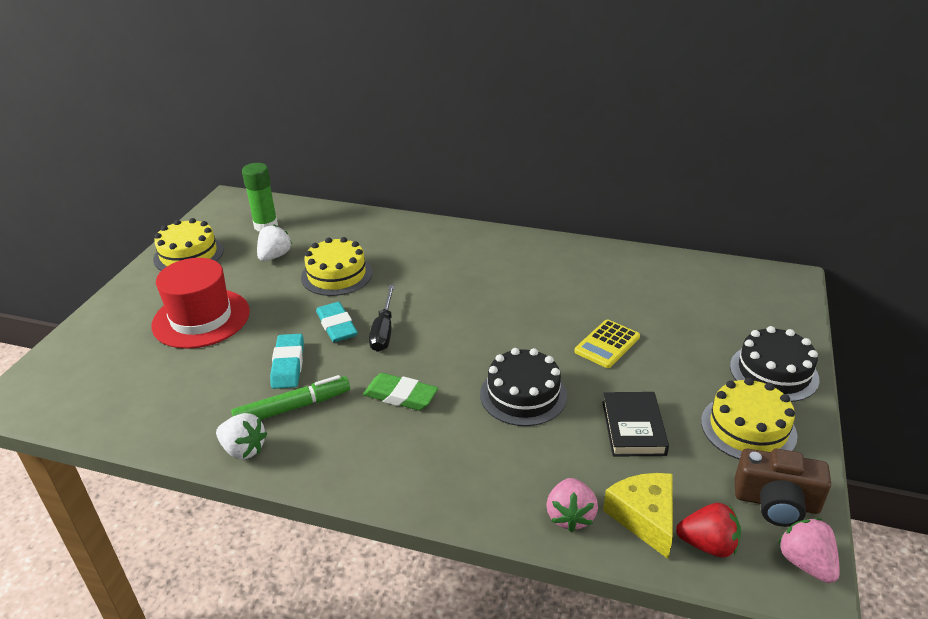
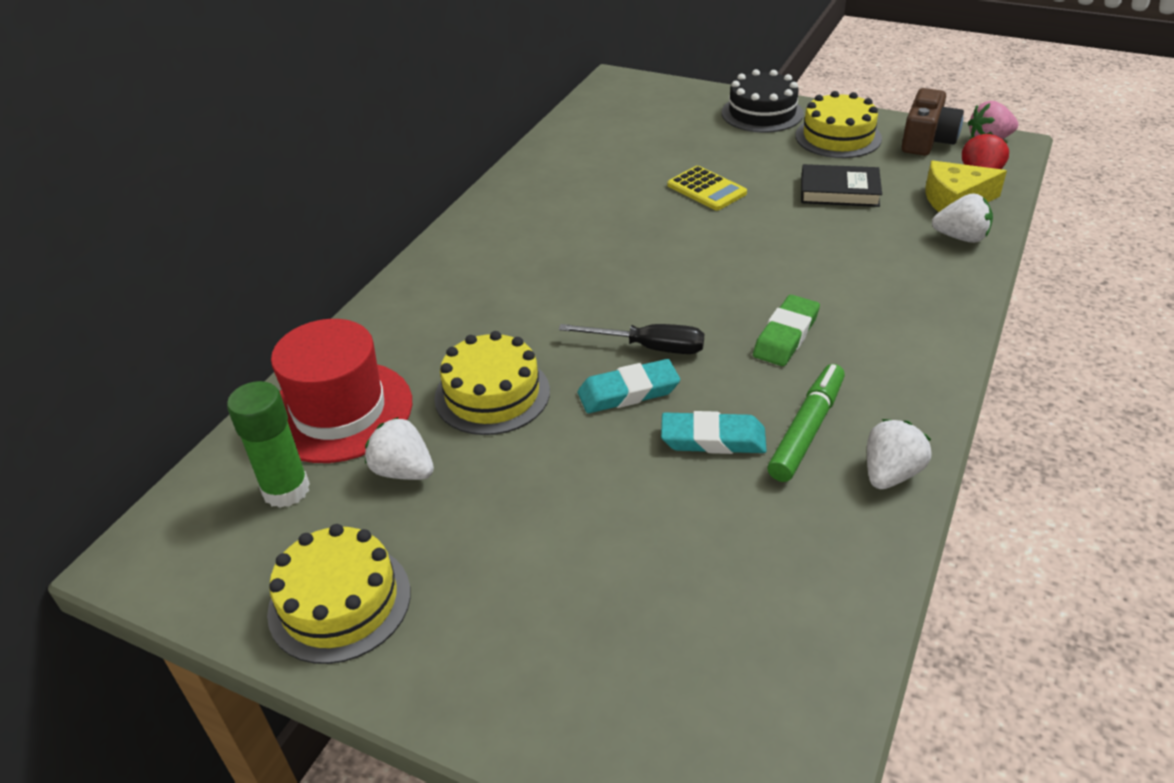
camera: 80 degrees left, 5 degrees up
red hat [151,258,250,349] -> red hat moved to [271,319,412,463]
green marker [231,375,350,420] -> green marker turned 45 degrees clockwise [767,364,845,482]
black cake [480,348,567,426] -> none
pink strawberry [547,478,598,532] -> white strawberry [932,193,993,243]

